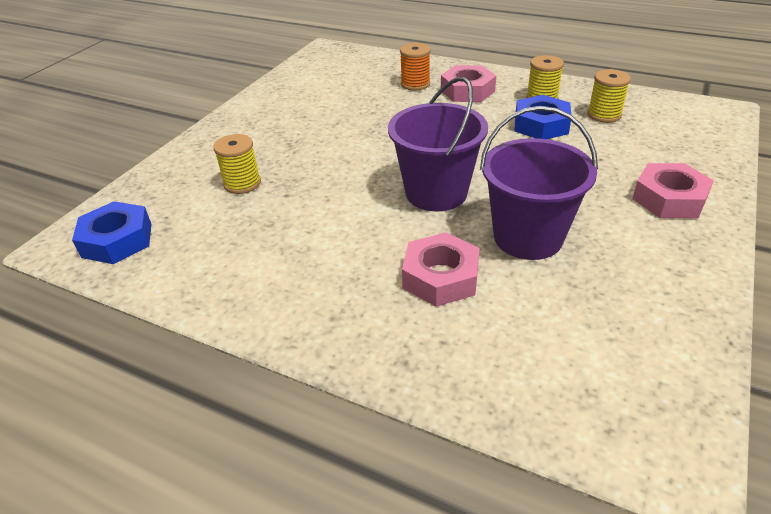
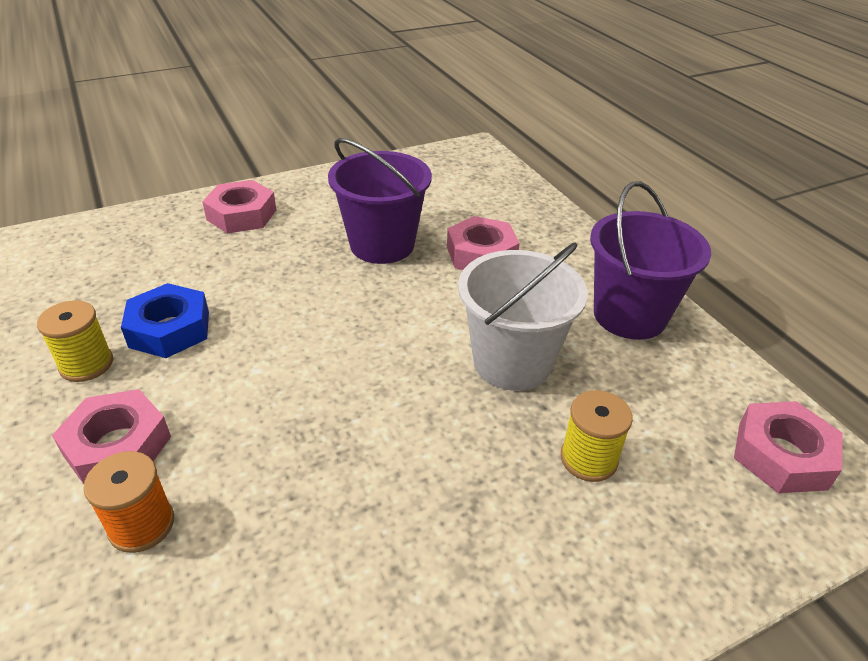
camera: 145 degrees left, 0 degrees up
blue nut [72,201,152,264] -> pink nut [734,401,843,493]
purple bucket [388,77,488,212] -> purple bucket moved to [590,181,711,340]
yellow spool [587,69,631,123] -> none
none -> white bucket [458,243,588,391]

